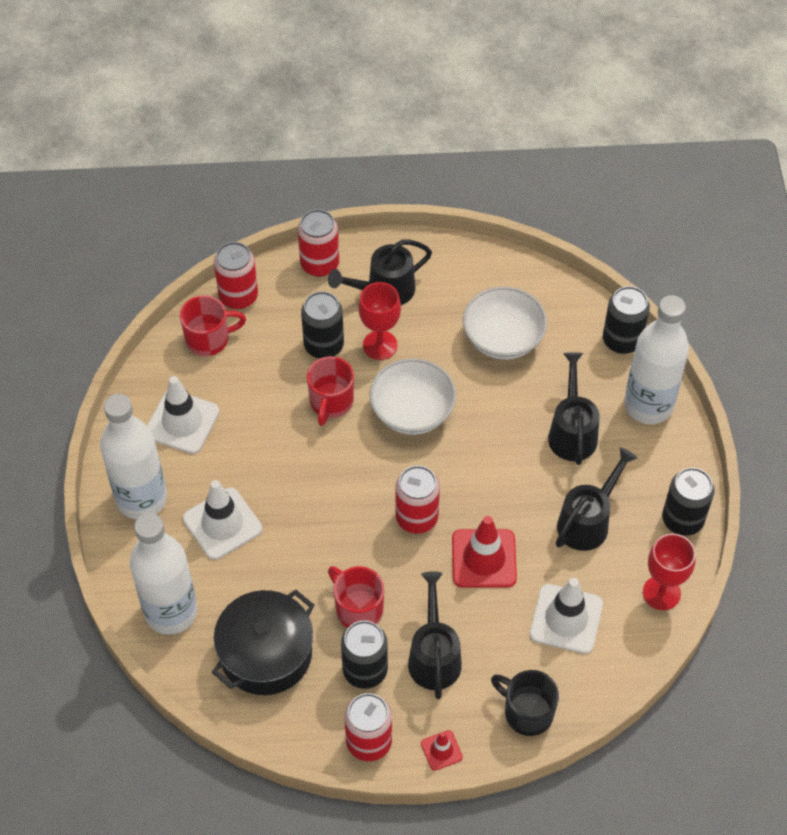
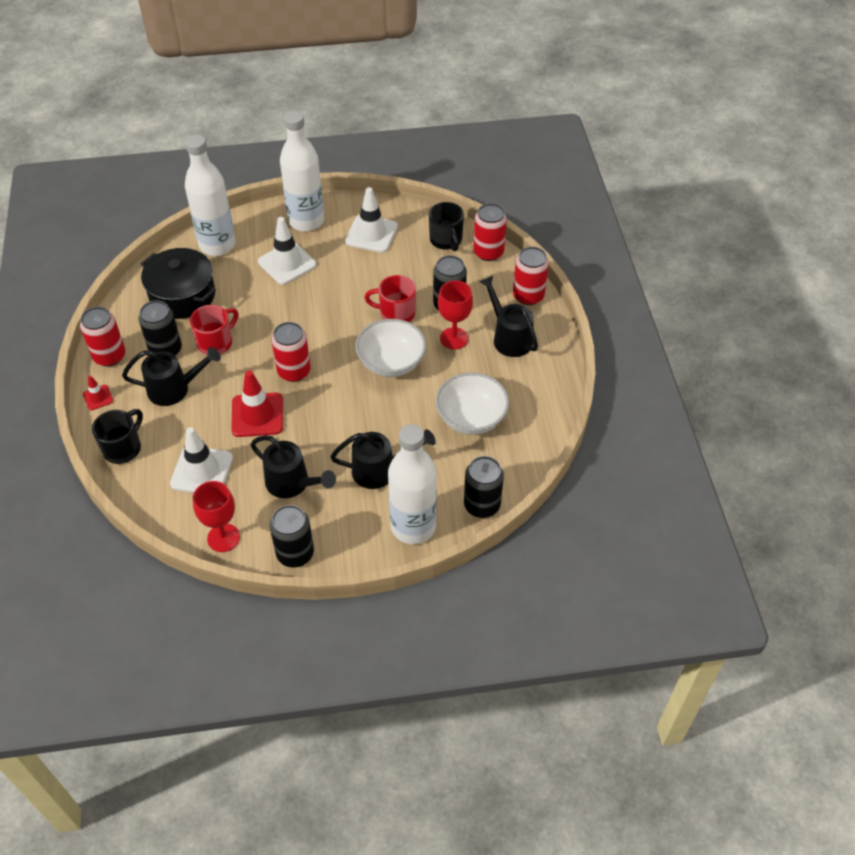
camera: 85 degrees right, 5 degrees down
red mug [180,295,246,356] -> black mug [429,202,464,251]

